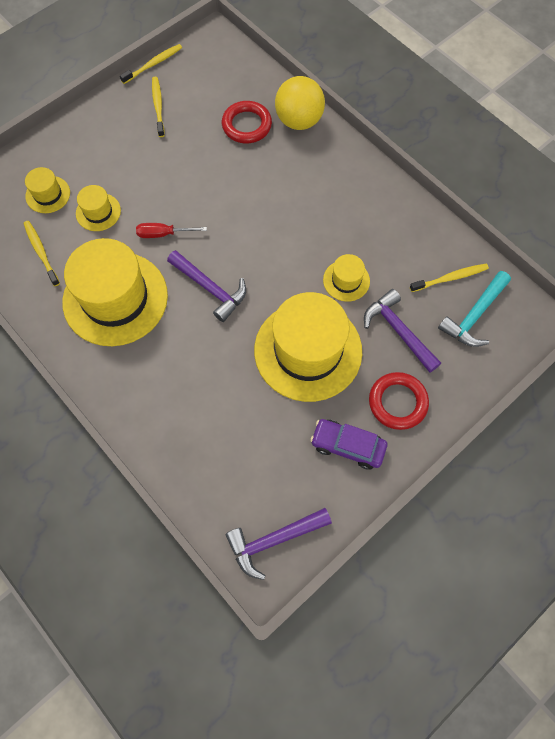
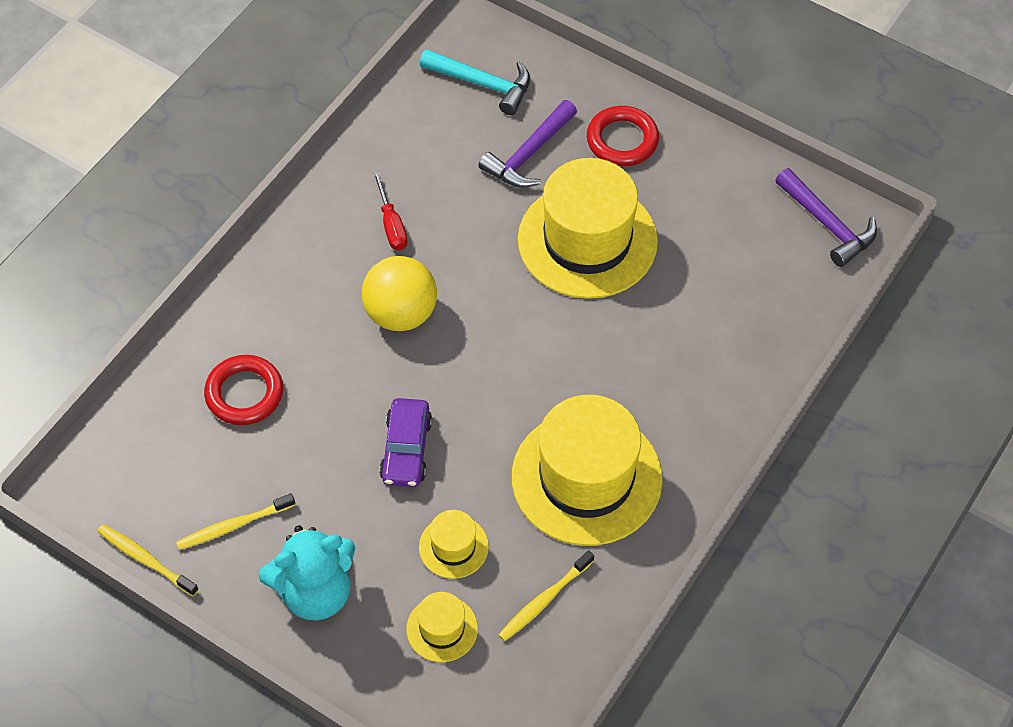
camera: 105 degrees left, 10 degrees down
red screwdriver [136,223,207,238] -> red screwdriver moved to [373,171,407,250]
purple hammer [167,250,246,322] -> none
yellow ball [275,76,325,130] -> yellow ball moved to [362,256,437,331]
purple car [310,419,387,470] -> purple car moved to [379,398,432,487]
yellow hat [323,254,370,302] -> none
yellow toothbrush [410,263,489,292] -> none
none -> turquoise teddy bear [259,525,355,620]

